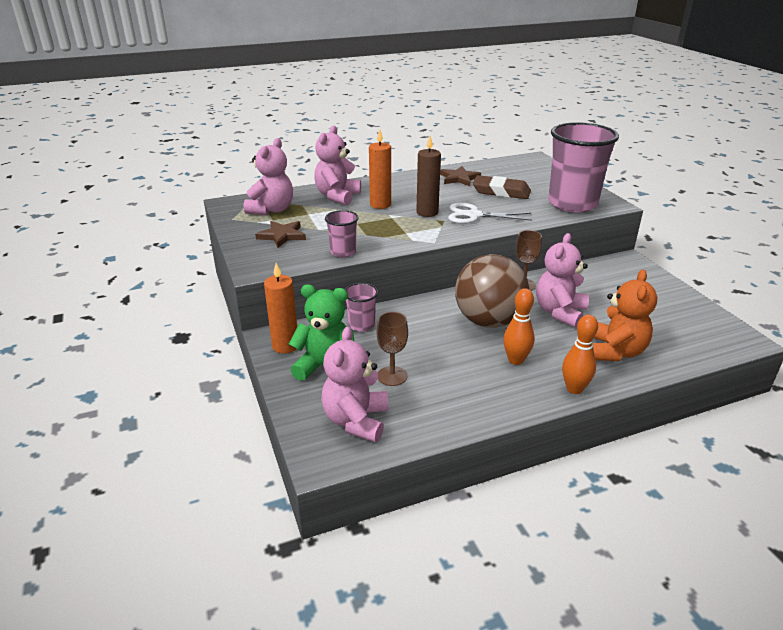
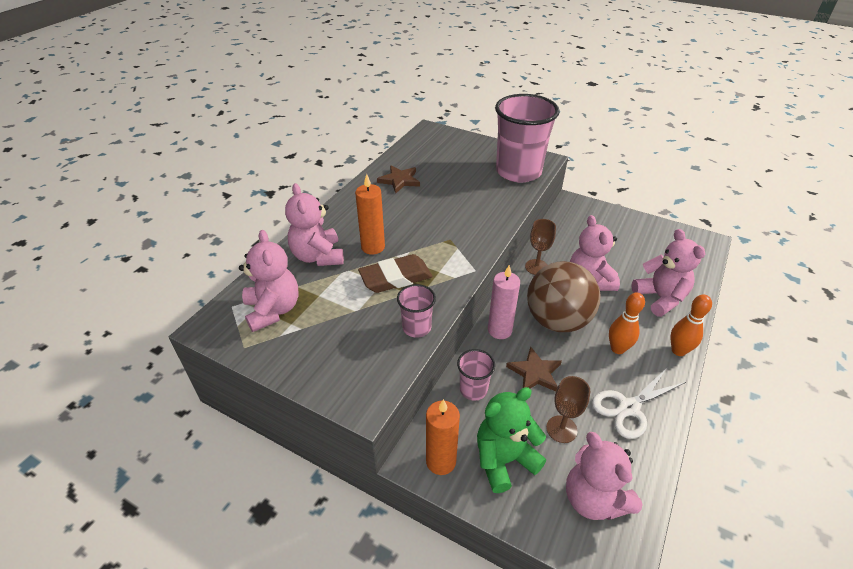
camera: 40 degrees left, 10 degrees up
brown star [255,221,306,248] -> brown star moved to [506,347,562,391]
brown candle [416,136,441,217] -> none
white scissors [448,203,532,224] -> white scissors moved to [592,368,686,439]
brown eraser [473,175,531,199] -> brown eraser moved to [358,254,433,293]
orange teddy bear [593,269,657,361] -> pink teddy bear [631,229,705,317]
none -> pink candle [488,265,520,339]

